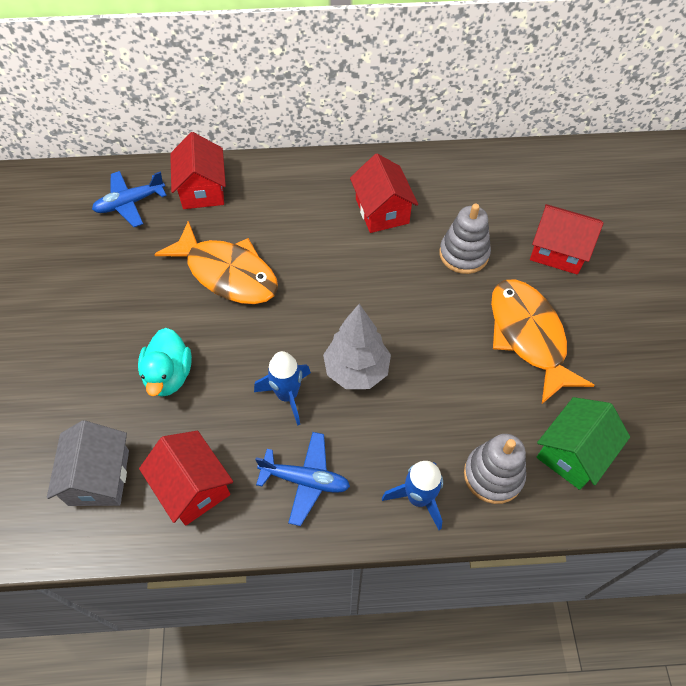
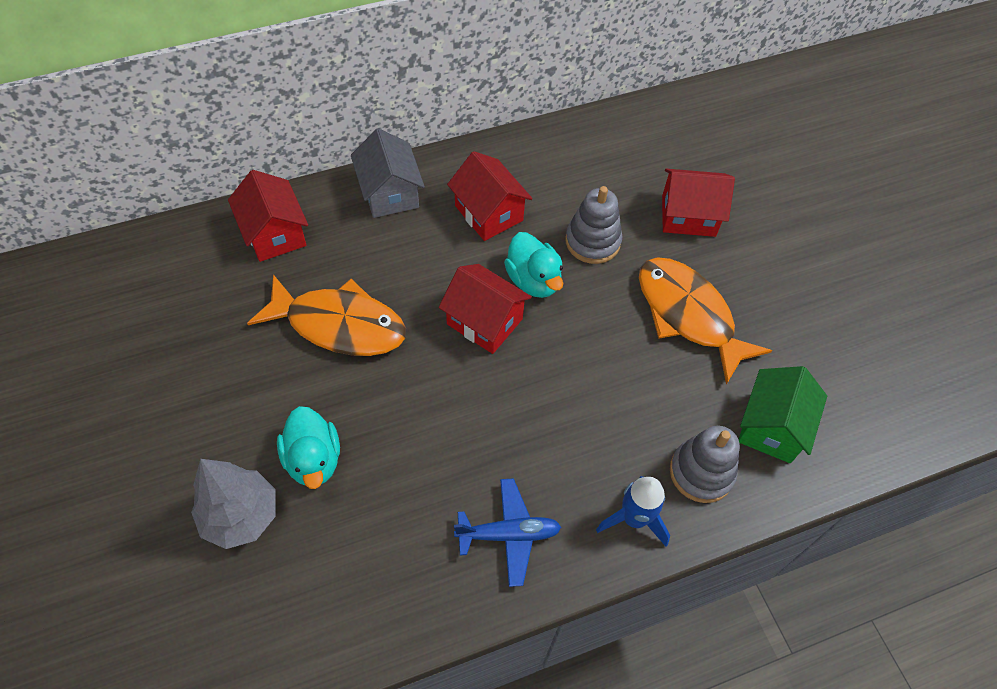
camera: 20 degrees left, 0 degrees up
grey house [47,420,129,506] -> grey house moved to [351,128,425,218]
blue plane [92,171,167,227] -> none
red house [139,431,233,526] -> red house moved to [439,264,532,354]
blue rocket [254,351,311,426] -> none
grey tree [323,304,391,389] -> grey tree moved to [191,459,275,549]
none -> turquoise duck [504,232,563,298]

